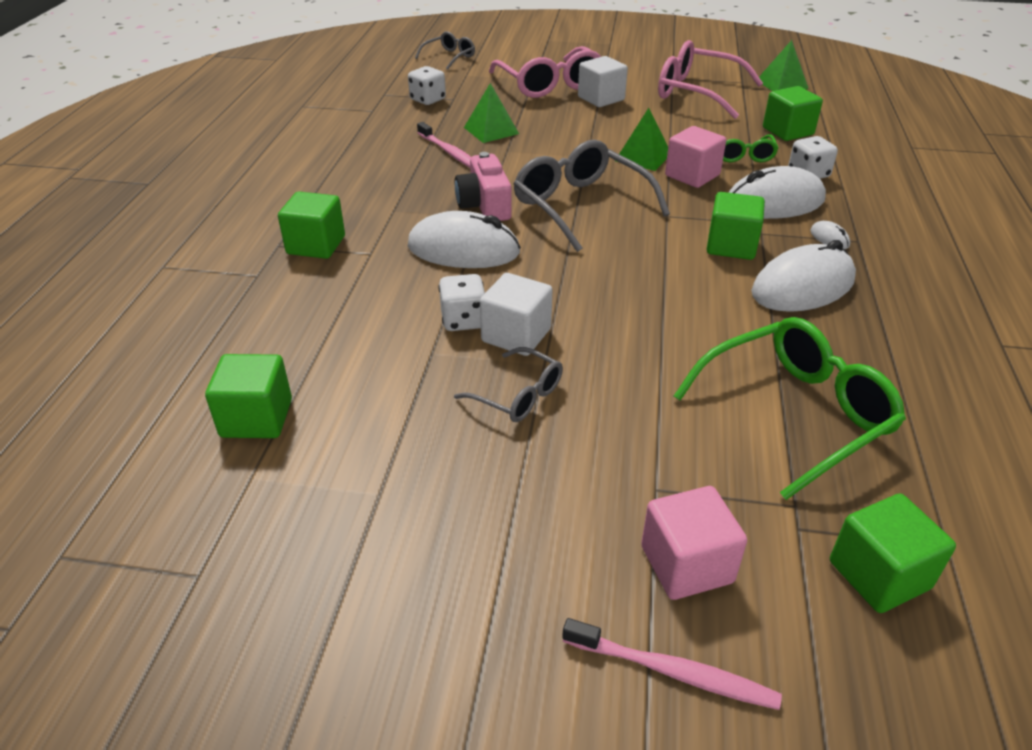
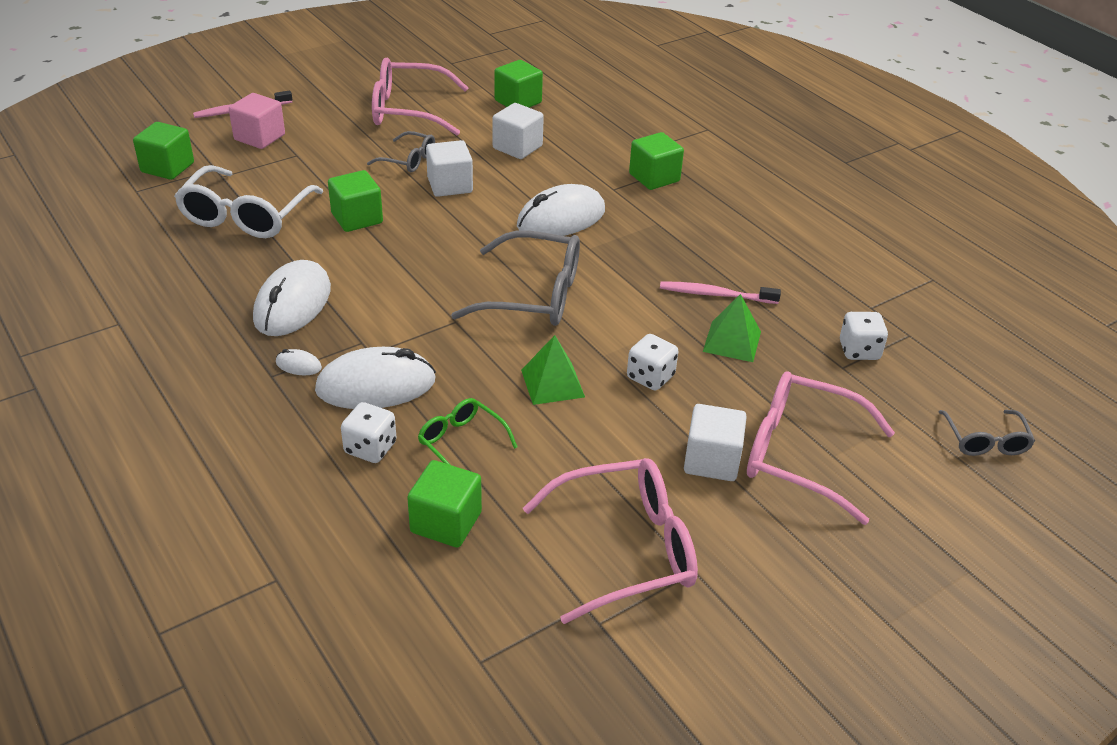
camera: 135 degrees right, 0 degrees up
white dice [439,274,485,331] -> white dice moved to [627,334,678,391]
grey glasses [454,347,563,422] -> grey glasses turned 150 degrees counterclockwise [367,131,435,172]
pink camera [455,152,512,221] -> none
pink cube [665,126,726,188] -> none
green glasses [674,317,906,500] -> white glasses [174,165,323,238]
green cube [707,192,765,260] -> green cube moved to [328,170,383,232]
white mouse [729,166,826,219] -> white mouse turned 45 degrees clockwise [315,347,436,409]
green pyramid [759,40,809,91] -> none
none -> pink glasses [372,58,468,135]
none -> white cube [493,103,544,159]

